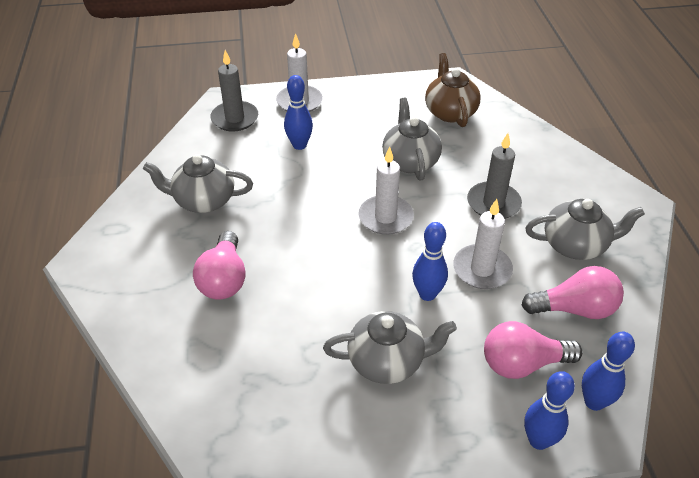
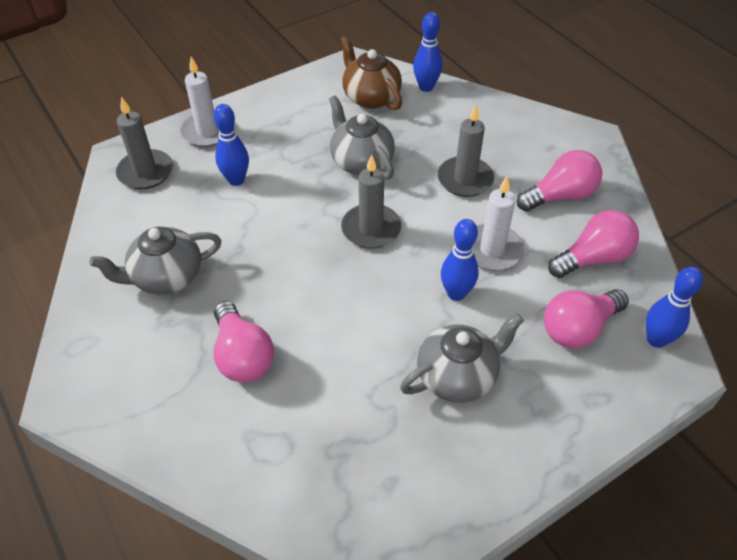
camera: 25 degrees left, 5 degrees up
white candle [359,146,414,235] -> grey candle [341,154,401,249]
blue bowling pin [524,371,575,450] -> blue bowling pin moved to [413,12,442,92]
grey teapot [525,199,645,260] -> pink light bulb [517,150,602,212]

